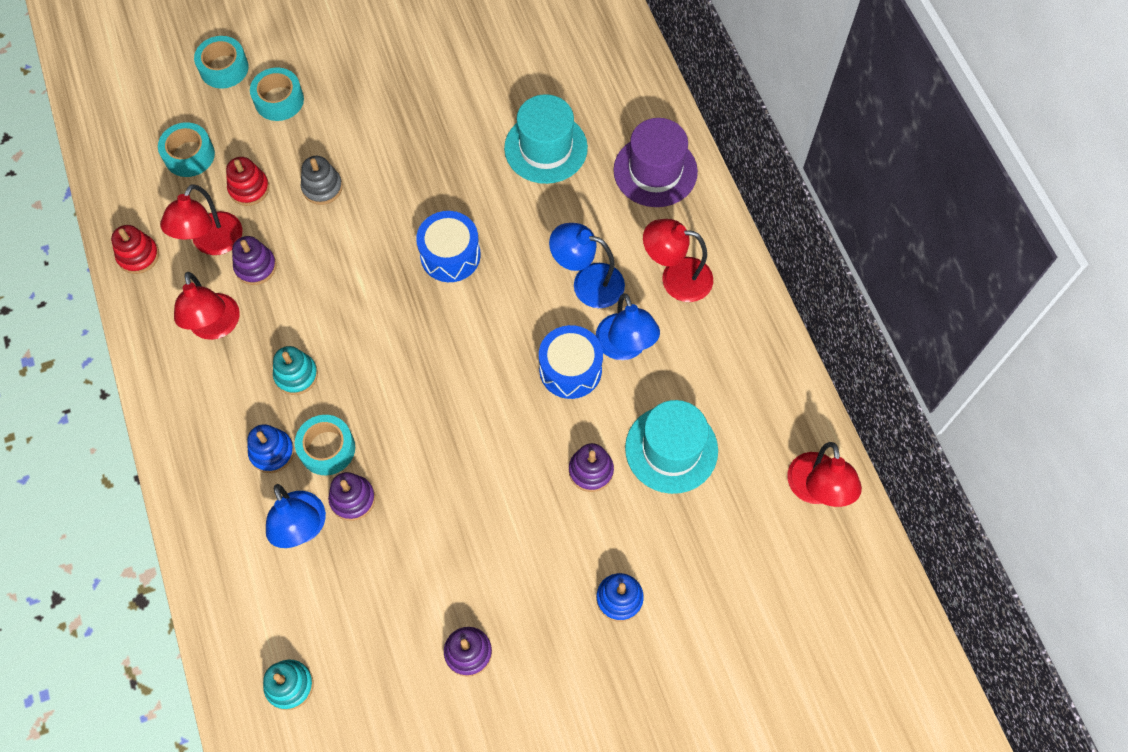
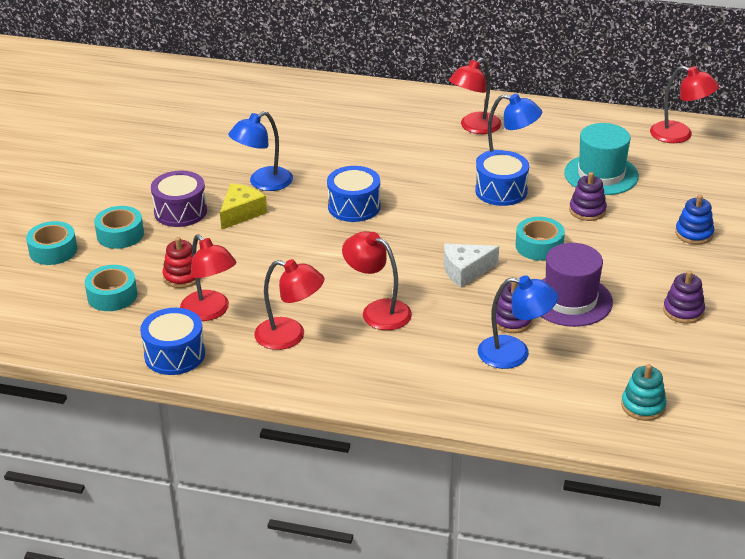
camera: 55 degrees left, 30 degrees down
red stacking toy [111,225,159,274] -> blue drum [140,308,205,375]
purple stacking toy [232,236,277,285] -> none
blue stacking toy [247,424,294,473] -> none
turquoise stacking toy [273,346,318,395] -> red lamp [342,231,412,330]
turquoise tape [295,415,355,475] -> turquoise tape moved to [516,217,565,261]
grey stacking toy [301,156,343,205] -> none
turquoise hat [504,94,588,184] -> none
blue lamp [549,223,625,308] -> blue lamp moved to [228,111,293,191]
purple hat [613,118,698,207] -> purple hat moved to [540,243,613,327]
none -> purple drum [151,171,207,227]
none -> yellow cheese [220,183,267,230]
none -> white cheese [444,243,499,287]

